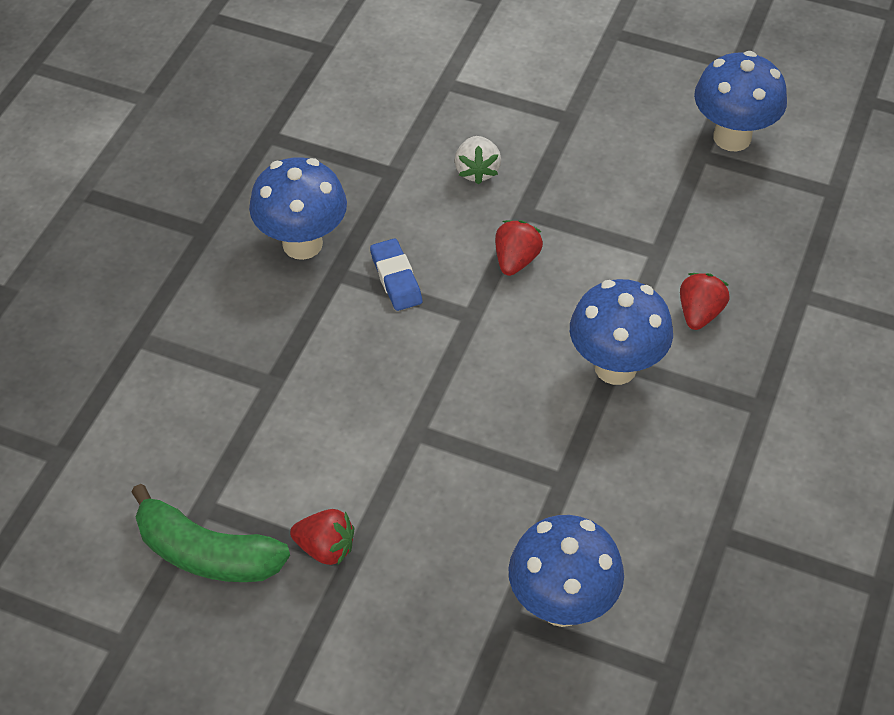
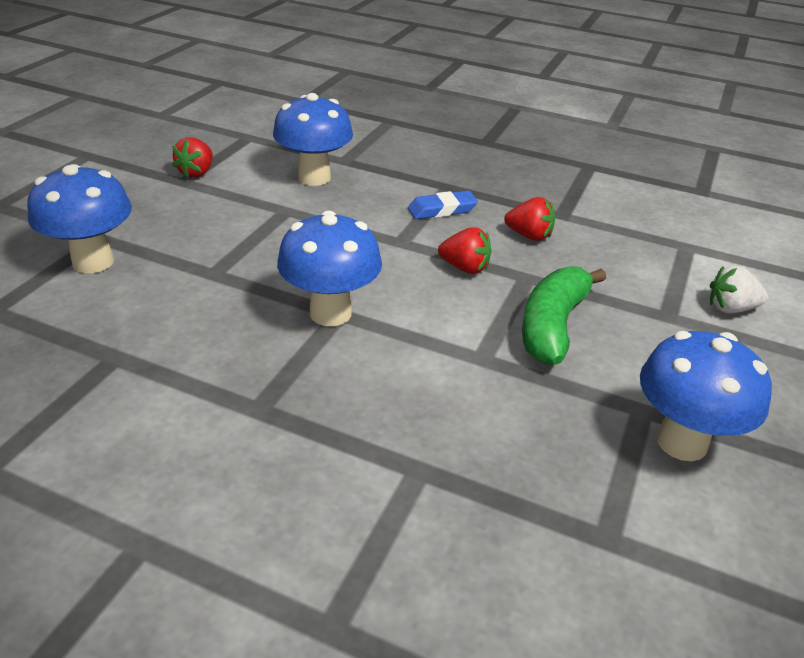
camera: 90 degrees right, 15 degrees down
green banana [131,484,290,582] -> green banana moved to [522,266,606,365]
blue mushroom [249,157,347,260] -> blue mushroom moved to [273,93,353,186]
white strawberry [455,136,501,185] -> white strawberry moved to [710,265,768,314]
red strawberry [680,273,730,330] -> red strawberry moved to [504,197,555,241]

